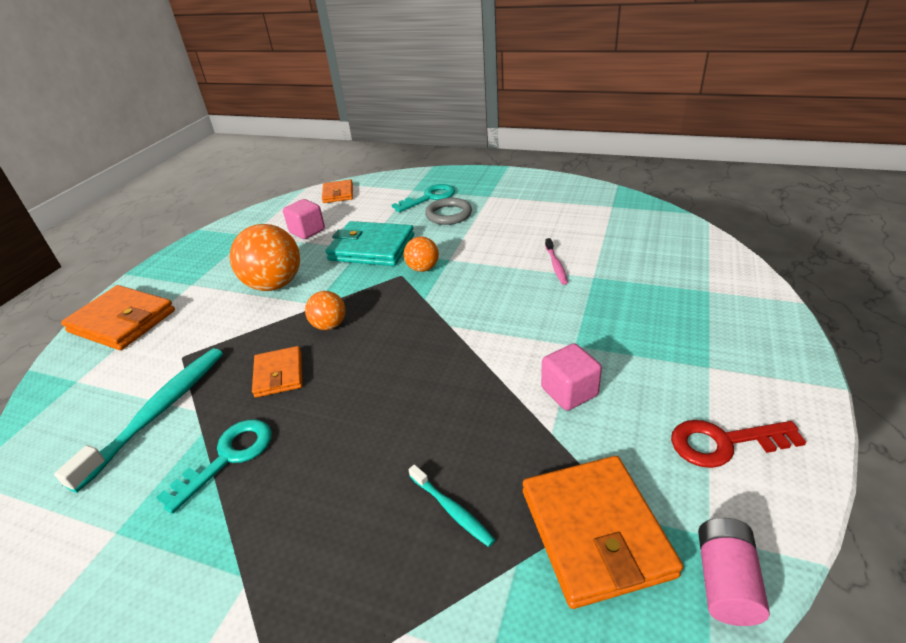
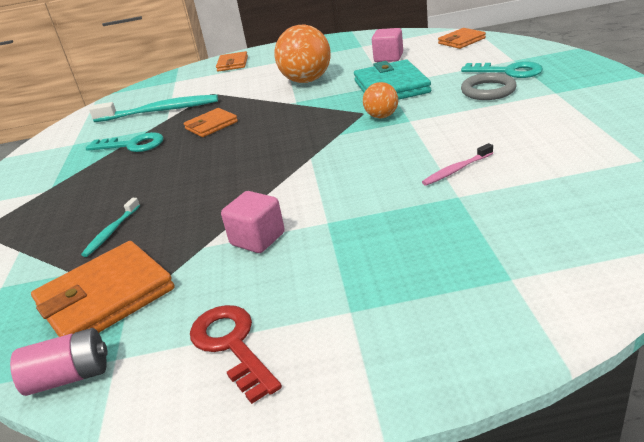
camera: 65 degrees right, 5 degrees down
orange wallet [61,285,175,350] -> orange wallet [216,51,248,72], size x0.59
orange ball [305,291,345,330] -> none

